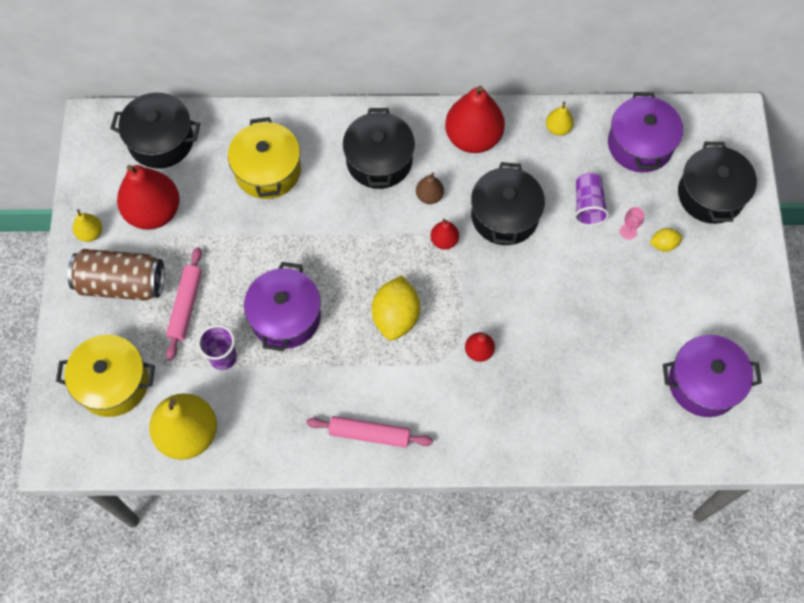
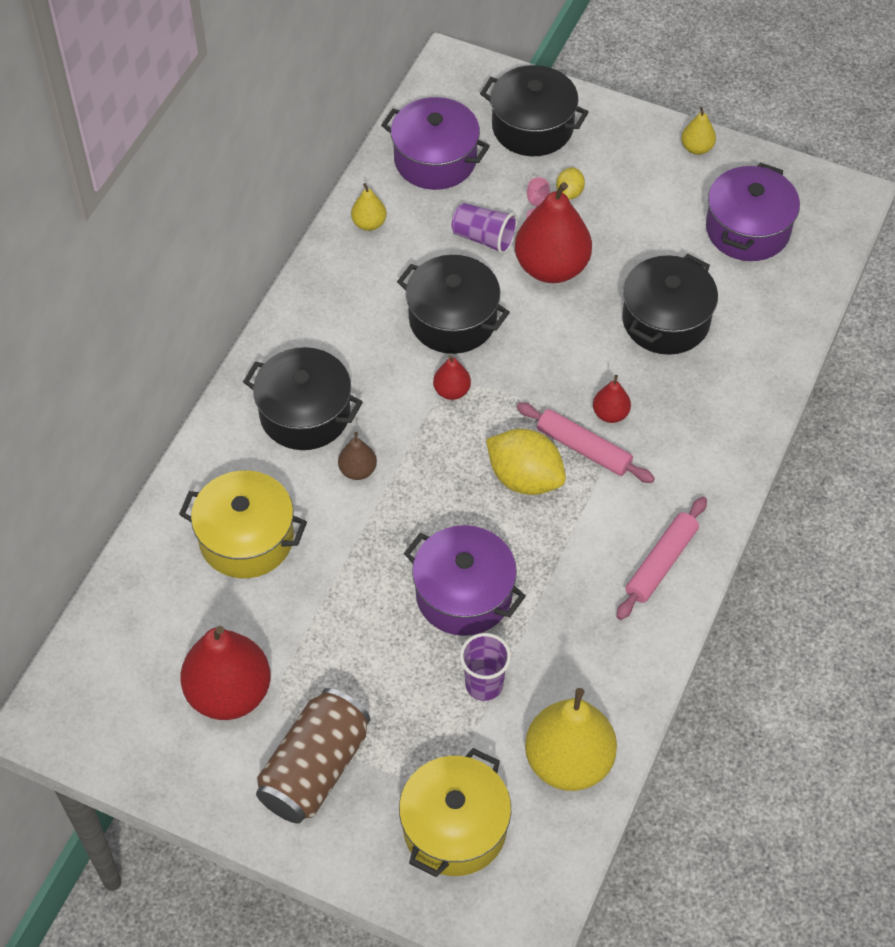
camera: 65 degrees left, 10 degrees down
yellow pear [73,209,102,242] -> yellow pear moved to [681,107,716,155]
black pot [110,92,200,169] -> black pot moved to [622,254,718,355]
pink rolling pin [166,247,202,361] -> pink rolling pin moved to [516,402,655,483]
brown pear [416,172,444,204] -> brown pear moved to [338,432,377,480]
red pear [445,86,505,153] -> red pear moved to [515,182,592,283]

